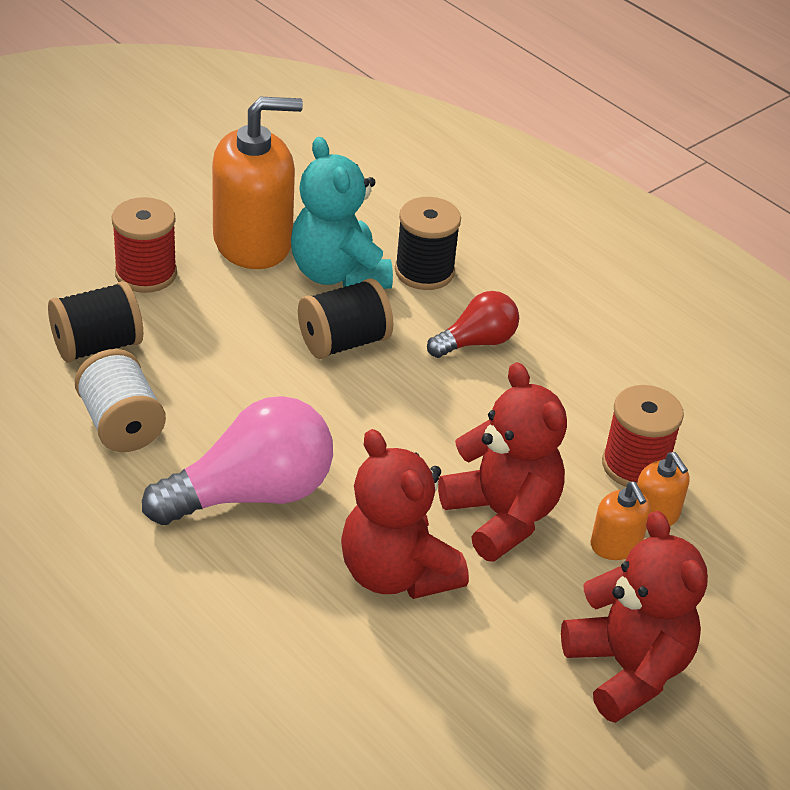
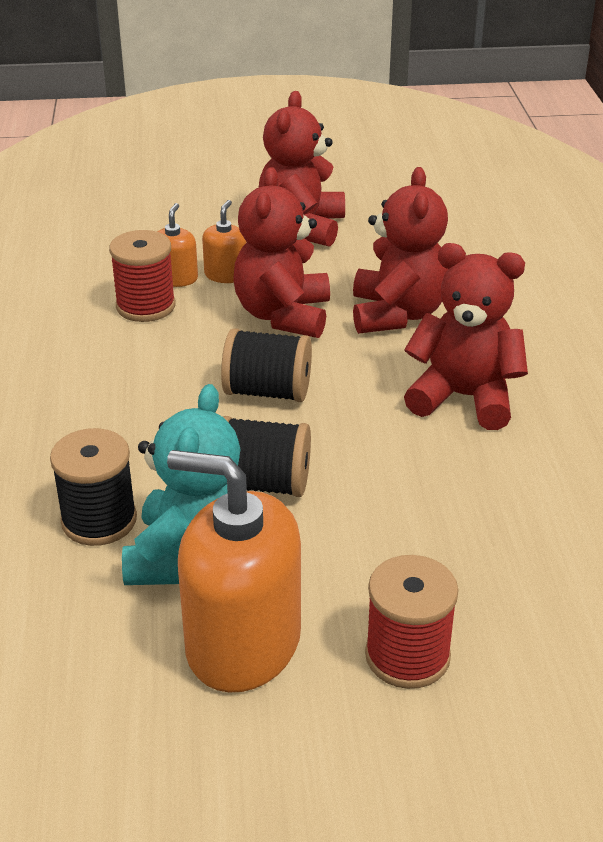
camera: 140 degrees left, 5 degrees down
black spool [48,281,143,363] -> black spool moved to [221,328,312,402]
white spool [75,349,166,452] -> none
pink light bulb [142,396,333,525] -> red teddy bear [404,243,528,430]
red light bulb [427,291,519,358] -> none

